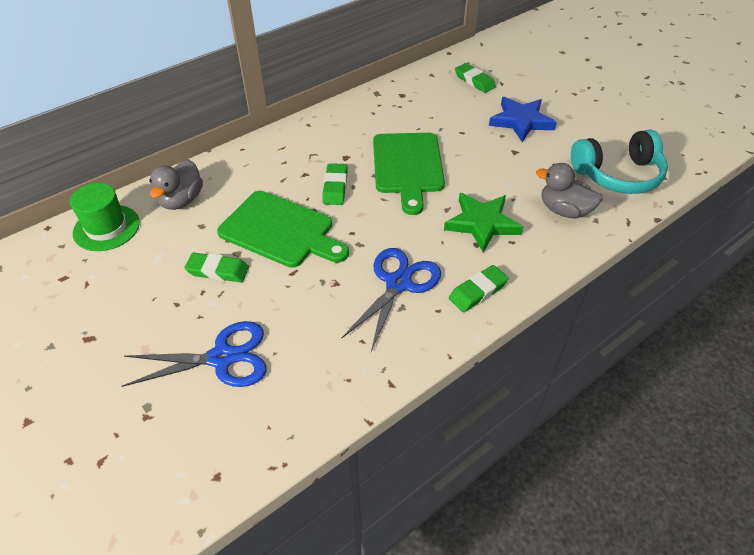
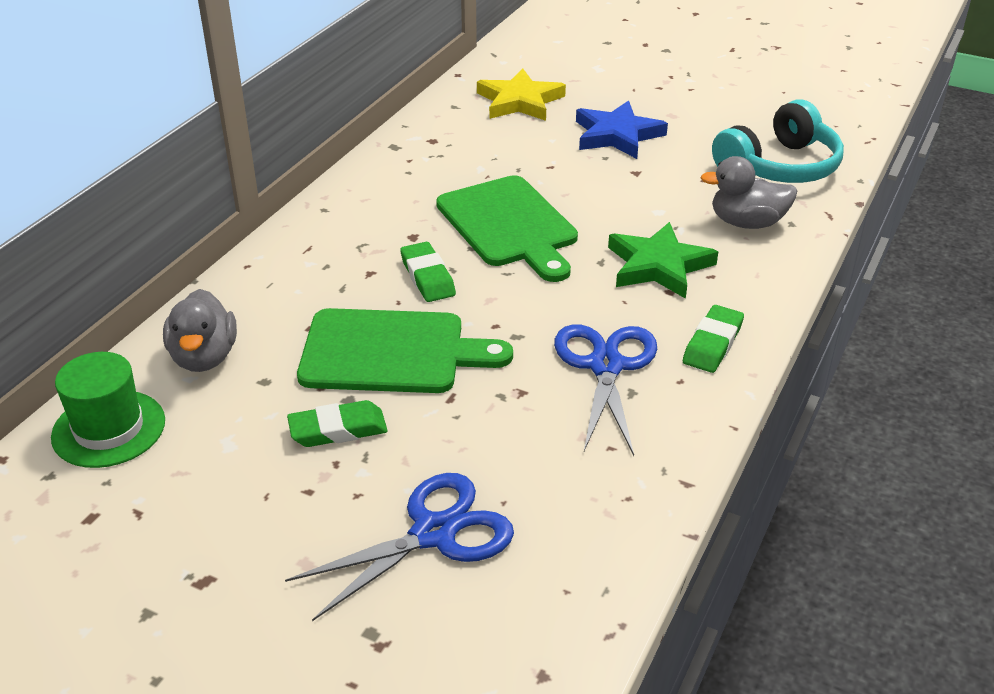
camera: 25 degrees left, 10 degrees down
green eraser [455,63,496,93] -> yellow star [477,68,566,121]

